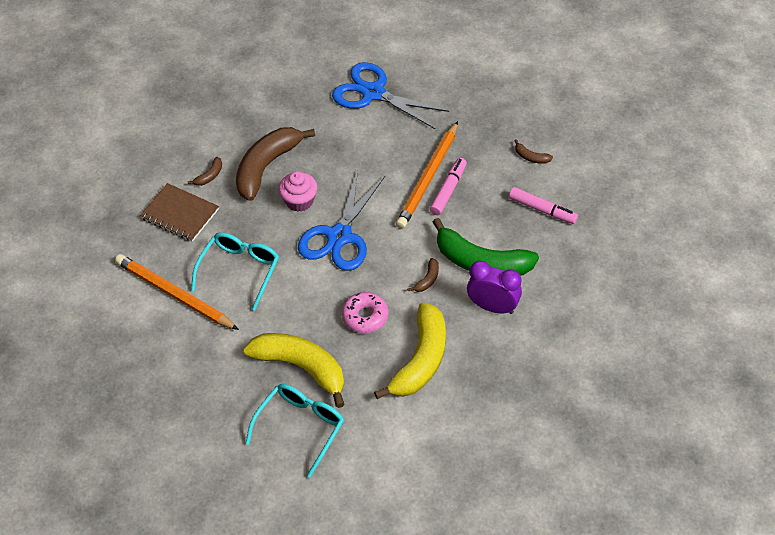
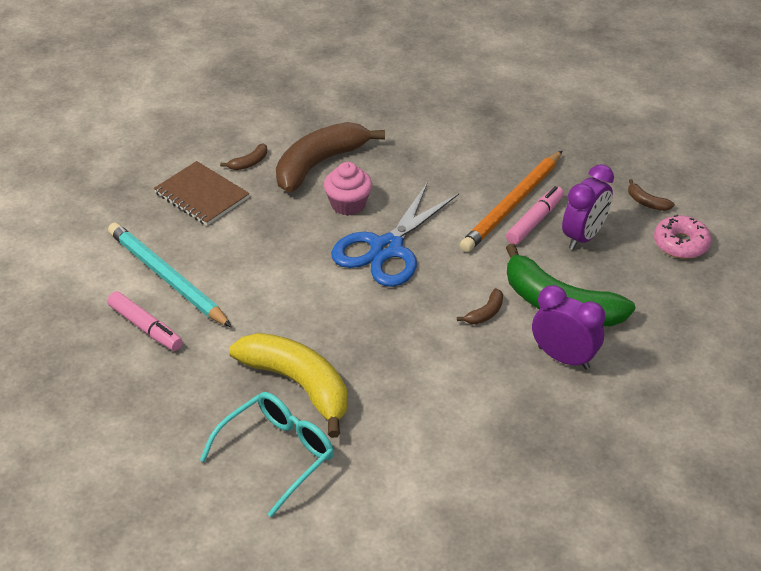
camera: 10 degrees right, 10 degrees down
orange pencil [115,254,239,330] -> turquoise pencil [108,222,232,327]
turquoise glasses [191,232,279,311] -> none
blue scissors [332,62,449,129] -> none
pink donut [342,292,388,333] -> pink donut moved to [654,214,712,259]
yellow banana [374,302,446,399] -> none
pink marker [509,187,578,224] -> pink marker moved to [107,291,183,351]
none -> purple clock [562,164,614,250]

